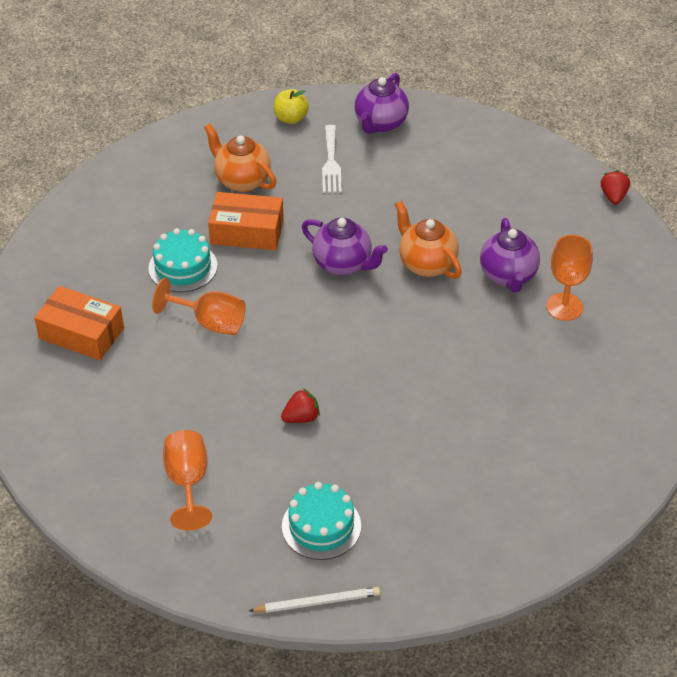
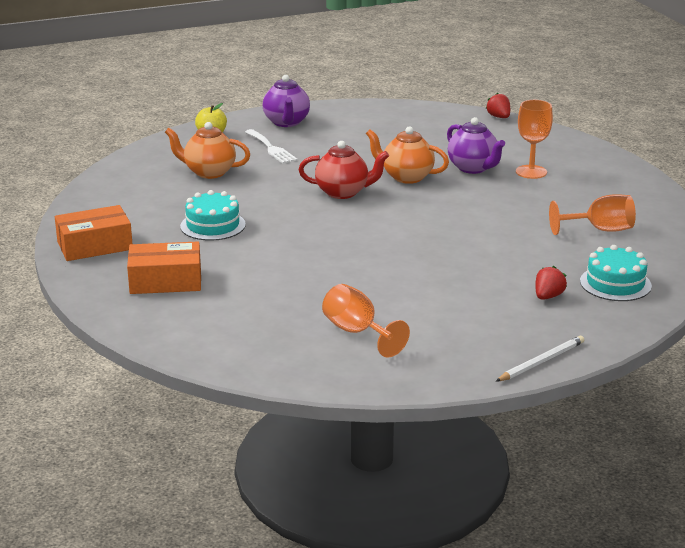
camera: 30 degrees left, 20 degrees down
orange goblet [152,278,246,335] -> orange goblet moved to [549,194,636,235]
orange box [208,192,284,250] -> orange box moved to [55,205,132,261]
red strawberry [281,389,320,423] -> red strawberry moved to [535,266,567,300]
turquoise cake [282,482,361,560] -> turquoise cake moved to [580,245,652,301]
purple teapot [302,218,388,276] -> red teapot [298,141,389,199]

